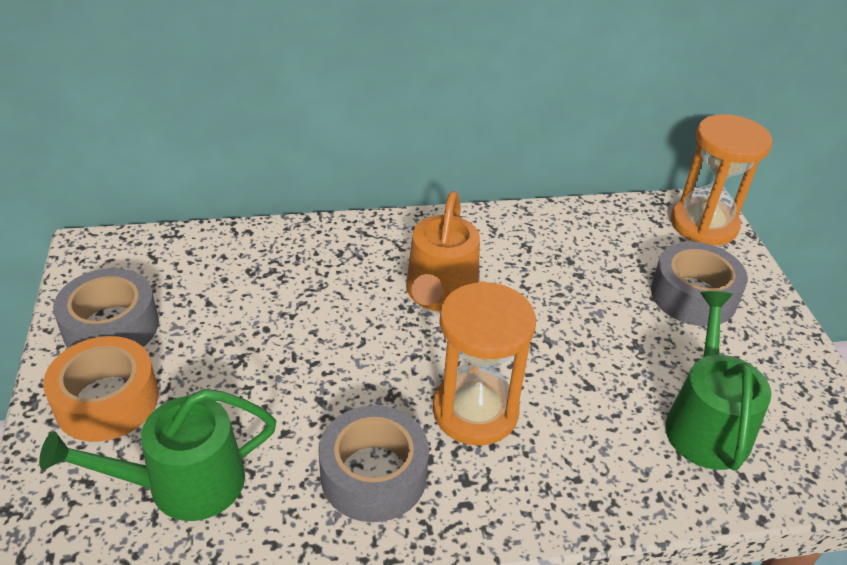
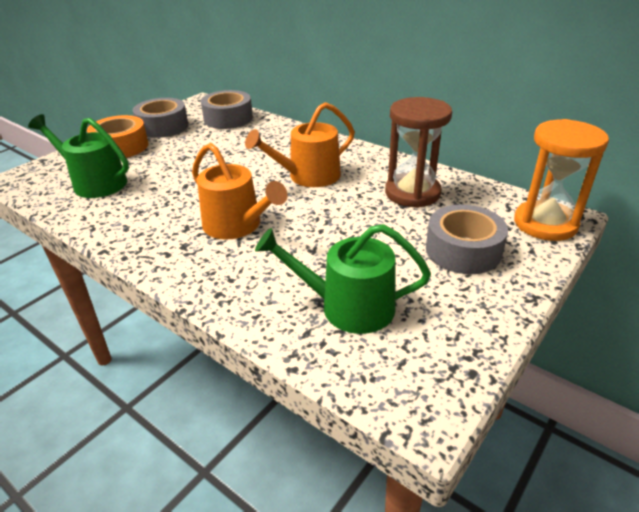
camera: 50 degrees right, 5 degrees down
grey tape [319,405,429,522] -> grey tape moved to [201,90,253,129]
orange hourglass [433,281,536,446] -> orange watering can [192,143,288,239]
green watering can [665,291,771,471] -> green watering can turned 135 degrees counterclockwise [255,224,431,334]
none -> brown hourglass [385,97,452,208]

